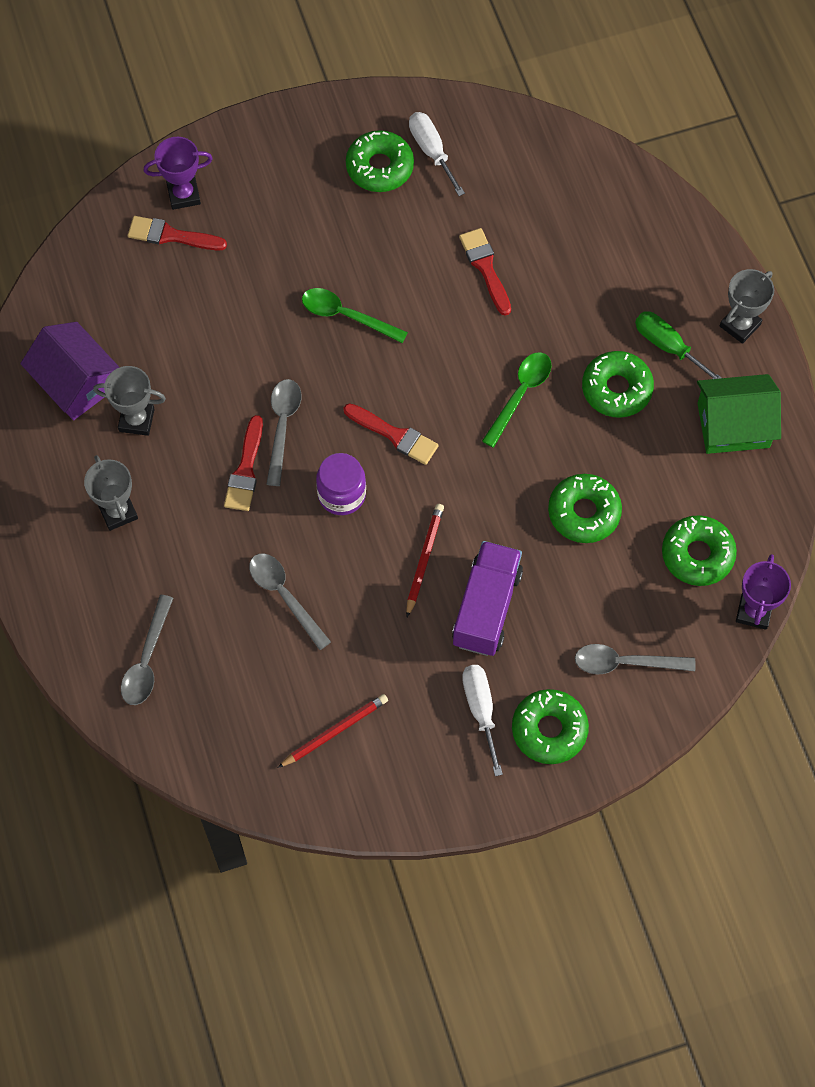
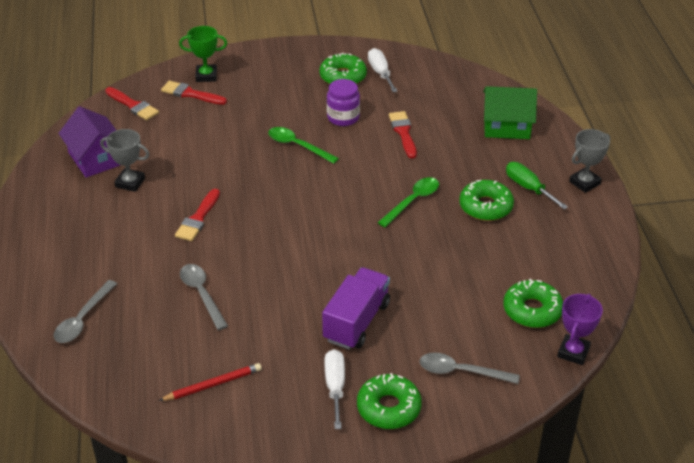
camera: 10 degrees right, 25 degrees down
grey trophy [84,455,138,531] -> none
purple trophy [143,137,213,210] -> green trophy [179,26,227,82]
grey spoon [266,379,302,486] -> none
purple jar [316,453,366,515] -> purple jar moved to [327,79,360,126]
red brush [344,403,439,465] -> red brush moved to [105,87,159,120]
red pencil [406,504,444,617] -> none
green donut [548,474,622,543] -> none
green house [697,374,781,454] -> green house moved to [483,86,537,139]

